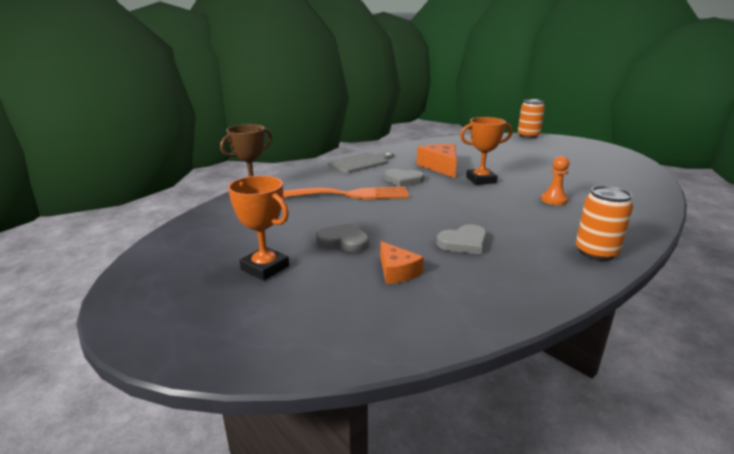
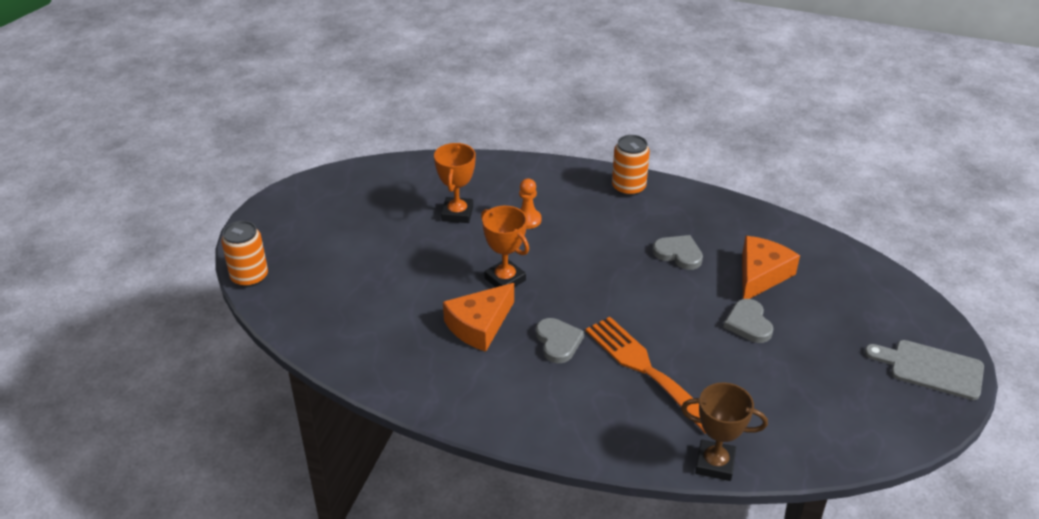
camera: 120 degrees left, 15 degrees up
orange trophy [228,176,289,281] -> orange trophy moved to [434,143,476,223]
grey cutting board [328,152,394,173] -> grey cutting board moved to [865,340,984,400]
orange cheese [380,241,424,284] -> orange cheese [742,236,800,299], size x1.59

